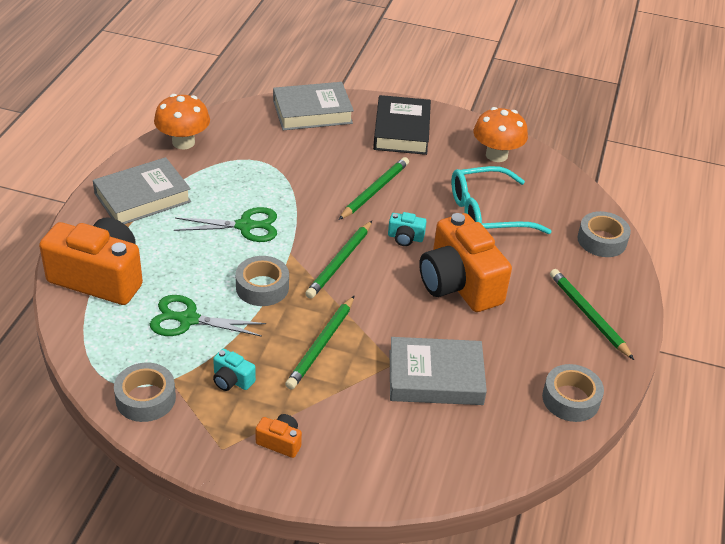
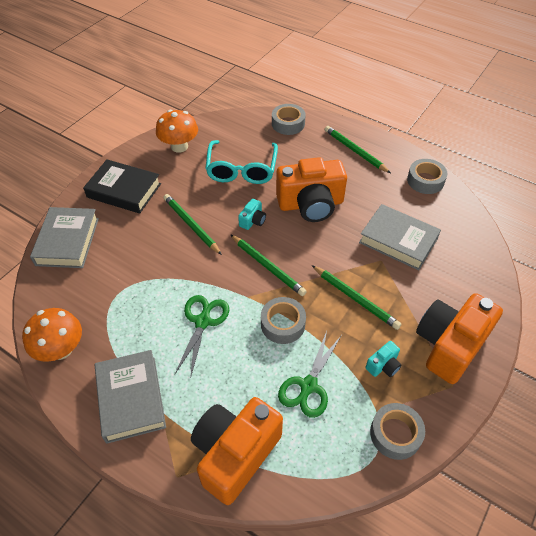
camera: 70 degrees left, 10 degrees up
orange camera [255,414,302,458] -> orange camera [416,293,503,384], size x2.39
grey book [390,337,487,405] -> grey book turned 75 degrees counterclockwise [359,204,441,270]
green pencil [550,269,634,360] -> green pencil turned 60 degrees clockwise [325,126,391,173]

